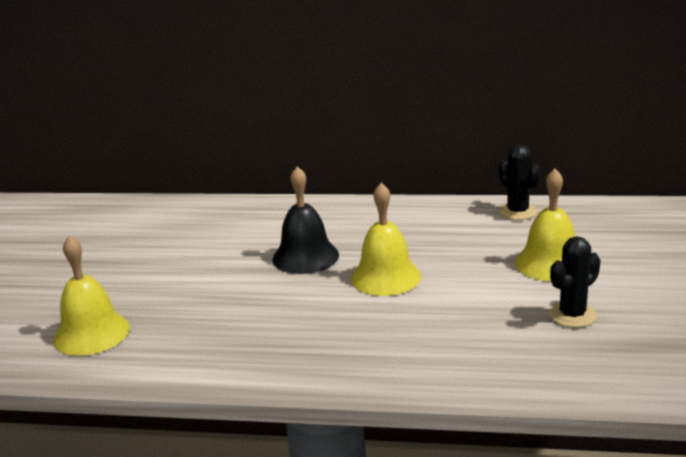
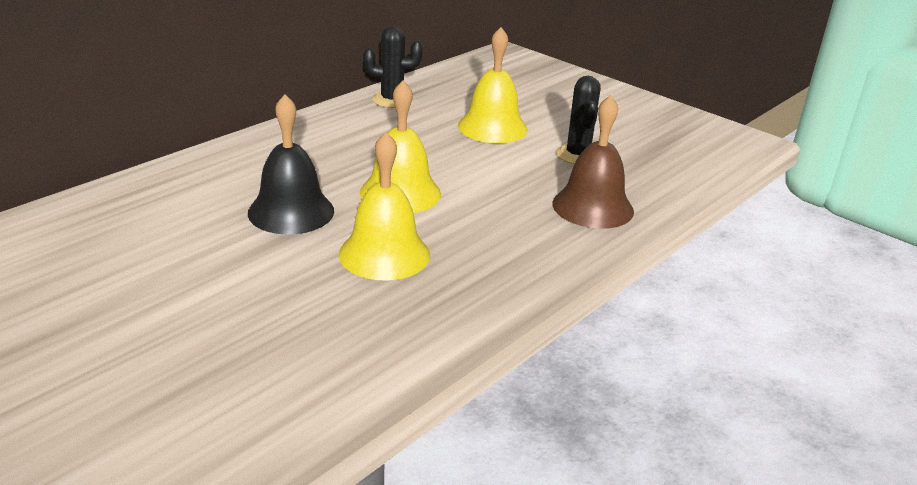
camera: 60 degrees left, 5 degrees up
yellow bell [53,236,130,356] -> yellow bell moved to [339,132,430,281]
none -> brown bell [552,95,634,229]

